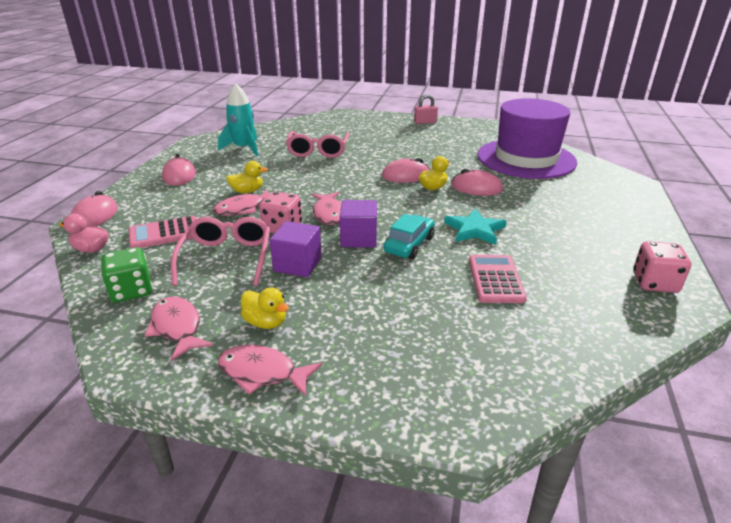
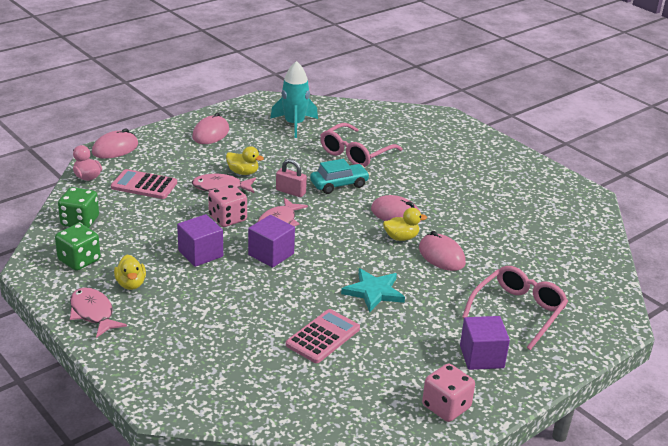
camera: 35 degrees right, 0 degrees up
pink fish [145,296,213,361] -> green dice [55,223,101,271]
pink glasses [171,217,270,286] -> pink glasses moved to [462,266,568,350]
turquoise car [384,214,435,259] -> turquoise car moved to [310,159,370,194]
pink padlock [414,94,438,124] -> pink padlock moved to [276,159,307,197]
purple hat [477,98,577,179] -> none
none -> purple cube [460,316,510,370]

